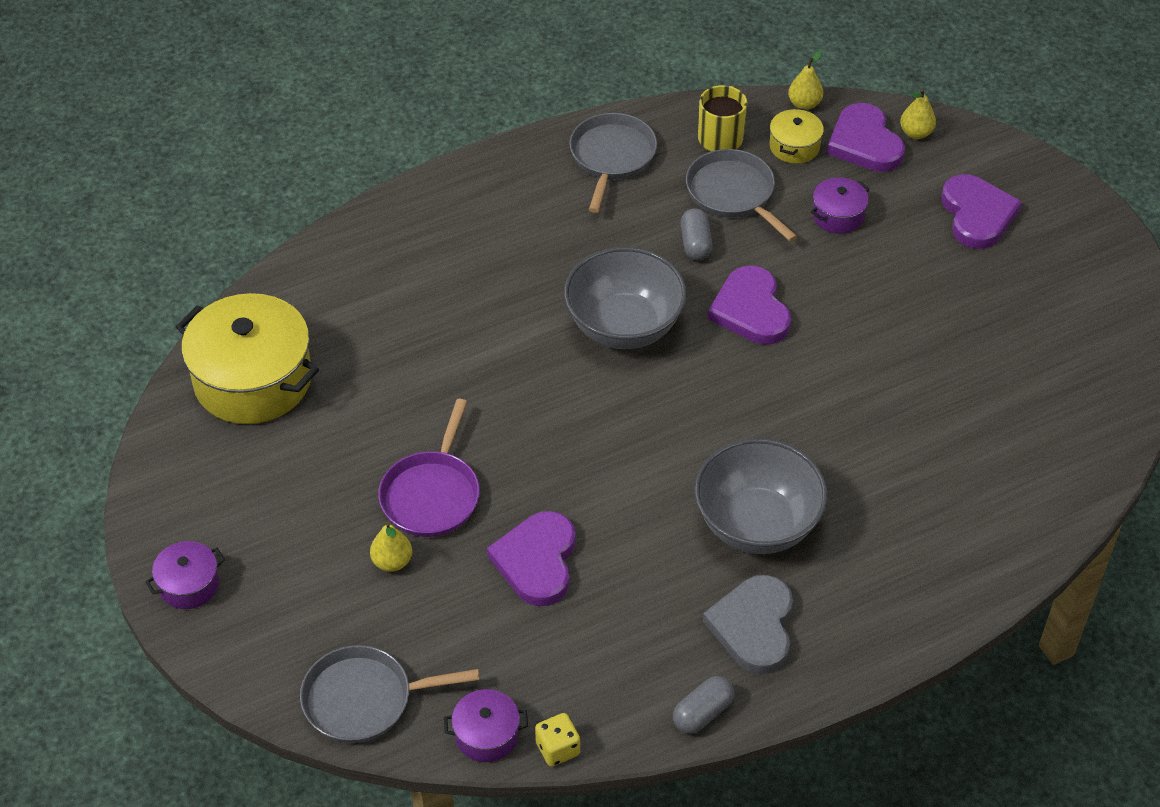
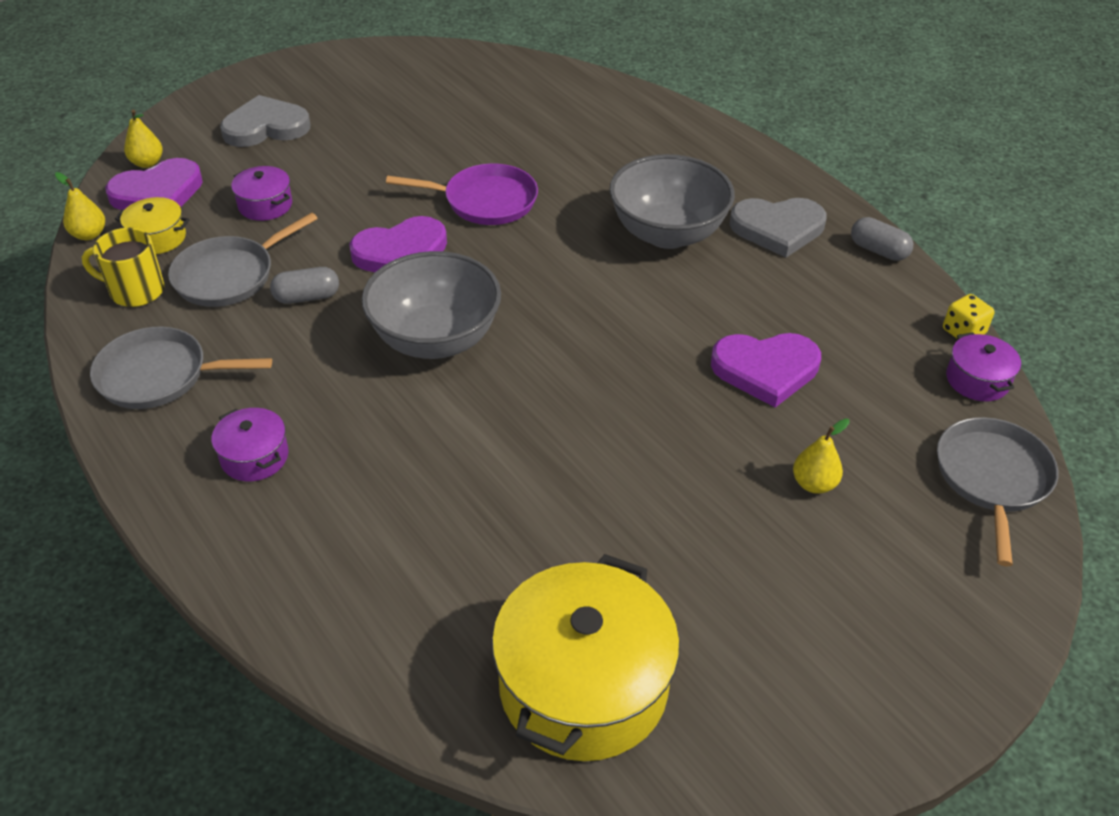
camera: 100 degrees left, 5 degrees down
purple pot [145,541,225,609] -> purple pot moved to [212,408,289,481]
grey pan [300,645,480,743] -> grey pan turned 150 degrees counterclockwise [937,417,1059,567]
purple pan [378,399,480,537] -> purple pan moved to [386,164,538,225]
purple heart [942,174,1022,249] -> grey heart [220,95,310,147]

